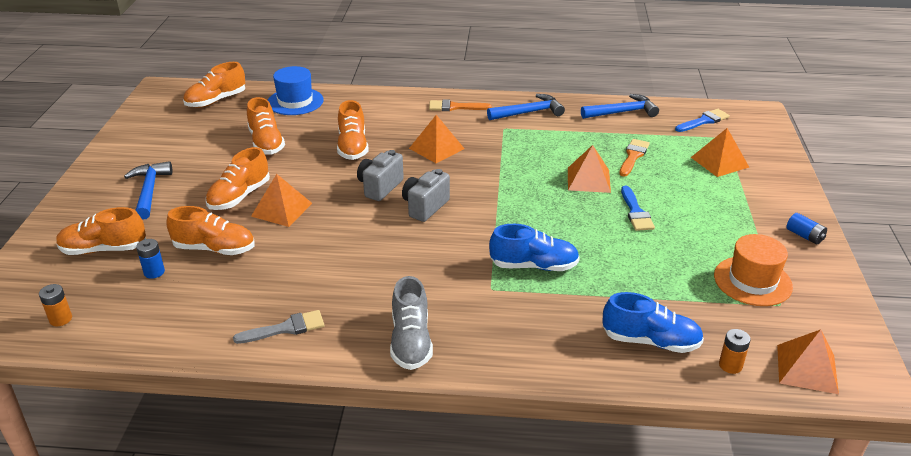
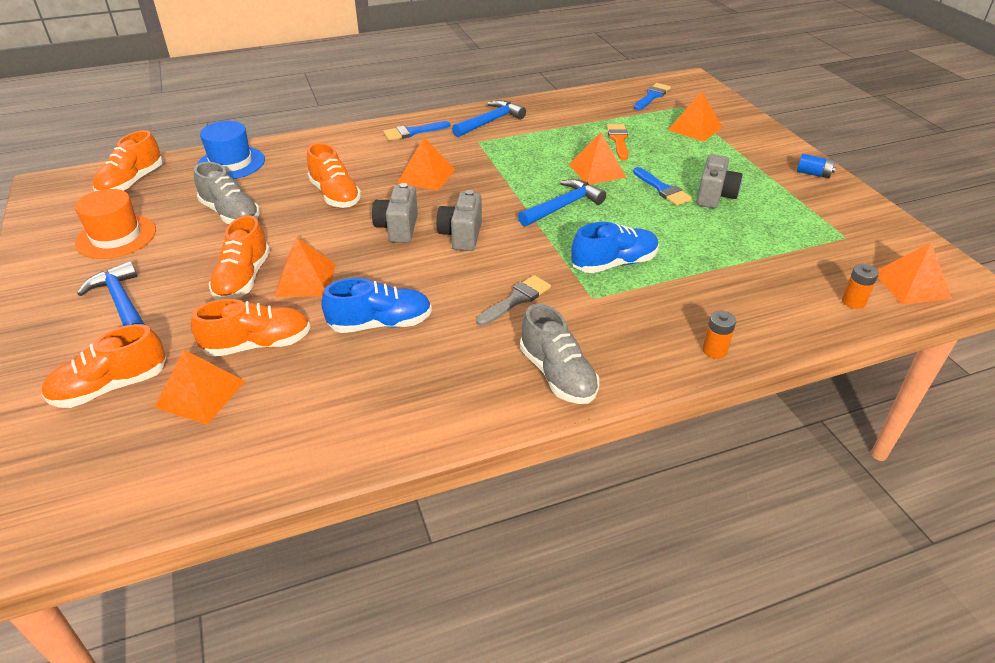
camera: 25 degrees left, 5 degrees up
orange battery [39,284,72,326] -> orange battery moved to [703,311,736,359]
blue battery [136,239,165,279] -> orange pyramid [154,350,245,425]
grey brush [233,310,324,344] -> grey brush moved to [476,275,551,326]
orange shoe [247,97,285,155] -> grey shoe [194,162,260,224]
orange brush [429,100,491,111] -> blue brush [383,121,450,141]
blue hammer [581,94,659,119] -> blue hammer moved to [518,179,606,227]
blue shoe [602,292,704,353] -> blue shoe moved to [321,278,432,333]
orange hat [714,234,793,306] -> orange hat moved to [75,189,156,259]
none -> grey camera [696,154,743,209]

